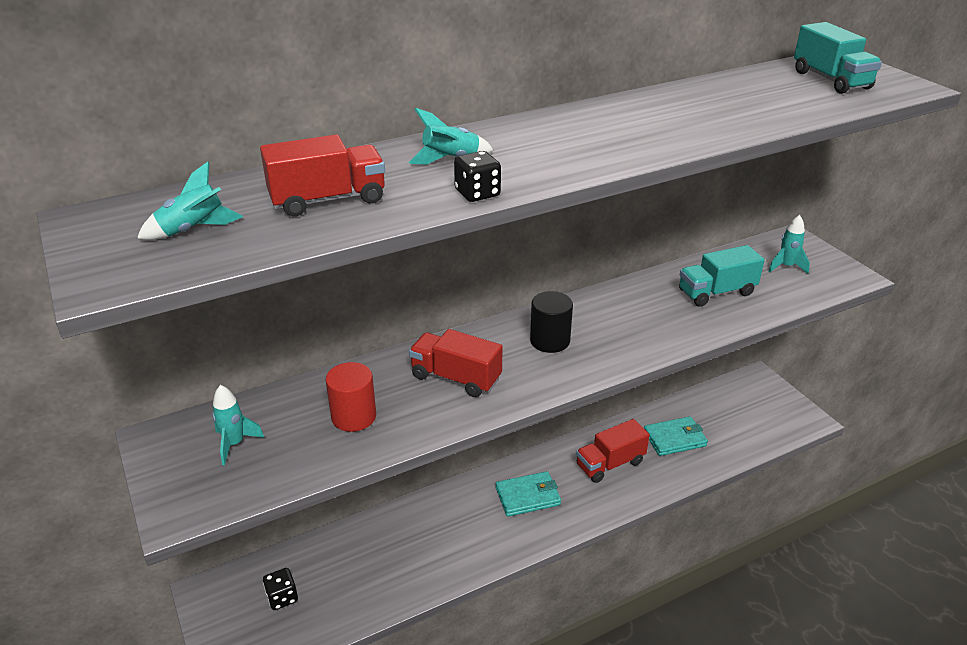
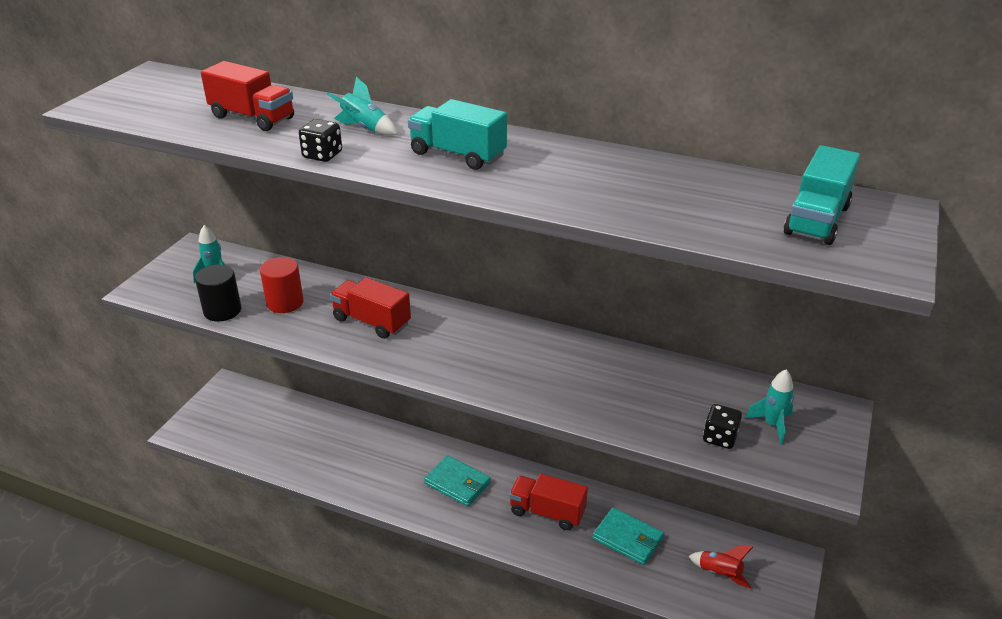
camera: 50 degrees right, 0 degrees up
turquoise rocket [137,162,243,240] -> none
black dice [263,568,298,610] -> black dice moved to [703,404,742,449]
red truck [409,329,503,397] -> red truck turned 45 degrees counterclockwise [330,277,411,339]
black cylinder [530,291,573,353] -> black cylinder moved to [195,265,241,321]
turquoise truck [679,245,765,307] -> turquoise truck moved to [408,99,507,170]
none -> red rocket [689,545,753,589]

